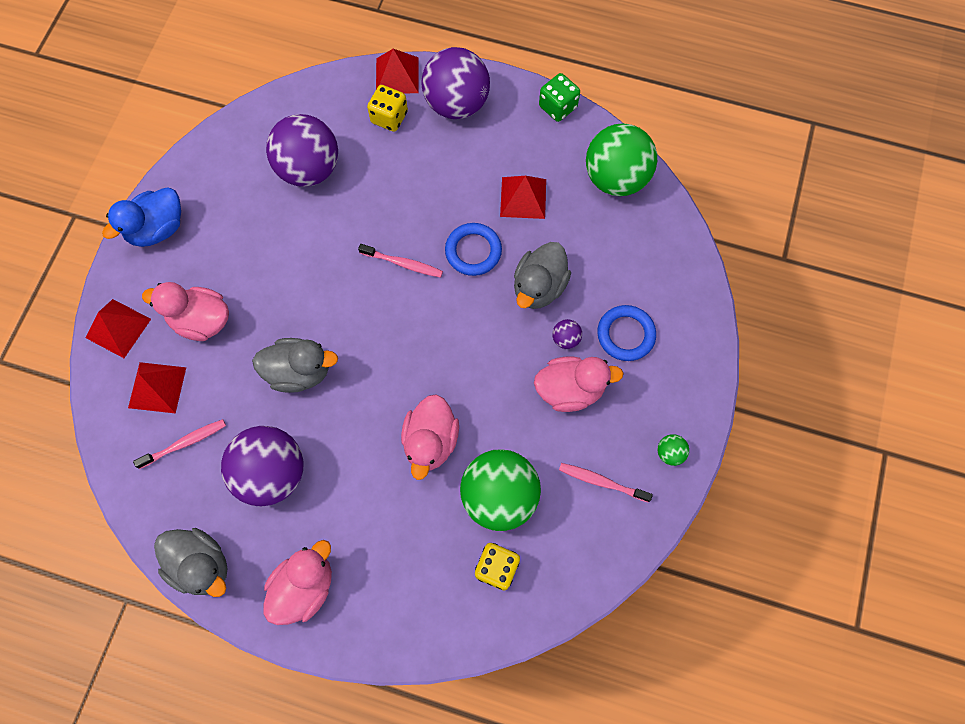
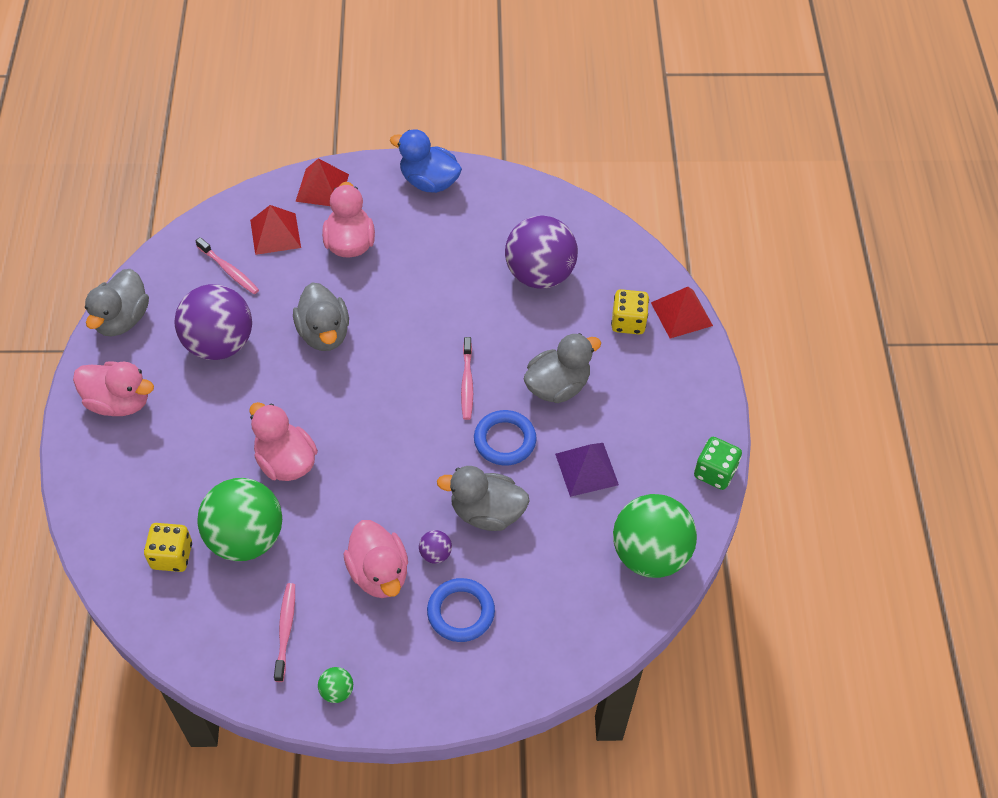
camera: 70 degrees right, 15 degrees down
pink duck [401,394,459,480] -> pink duck turned 60 degrees clockwise [249,402,318,481]
purple ball [422,47,490,119] -> none
red pyramid [500,176,546,219] -> purple pyramid [555,443,619,497]
none -> grey duck [524,333,601,403]

